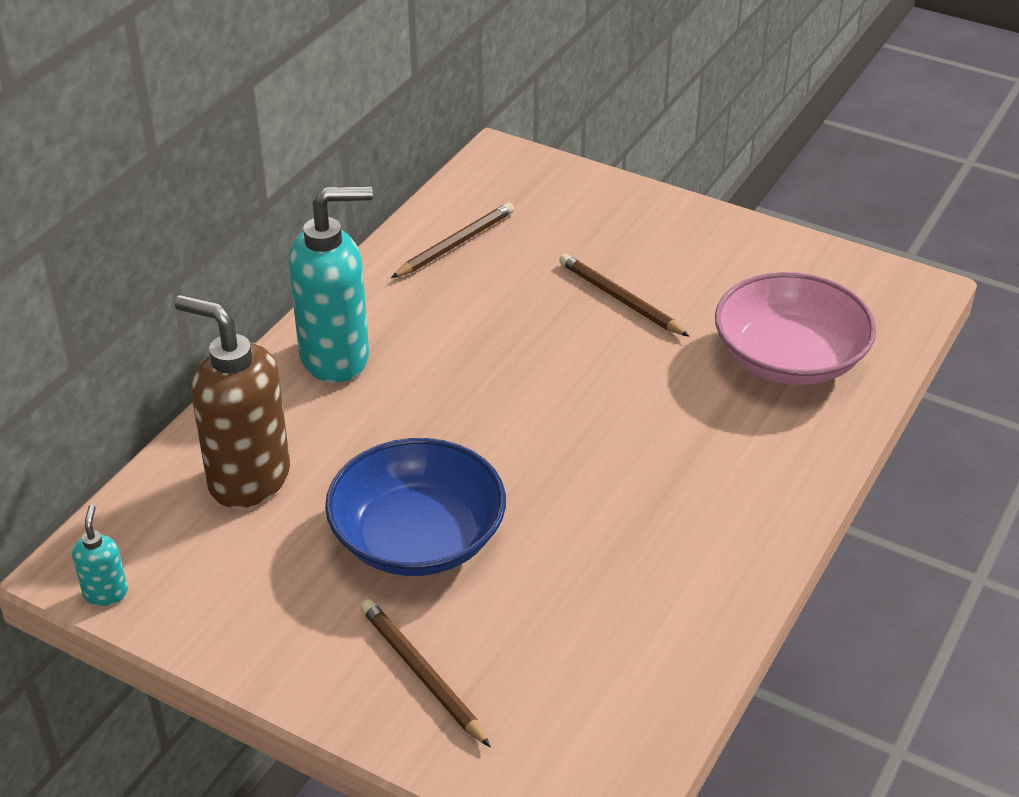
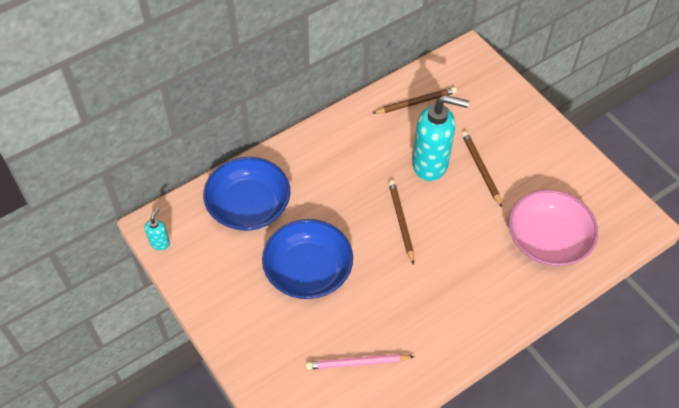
camera: 25 degrees right, 15 degrees up
brown soap dispenser [174,295,290,508] -> blue bowl [203,157,290,231]
turquoise soap dispenser [289,186,373,383] -> turquoise soap dispenser moved to [412,95,469,181]
brown pencil [360,599,491,747] -> brown pencil moved to [388,180,414,265]
none -> pink pencil [306,354,415,370]

